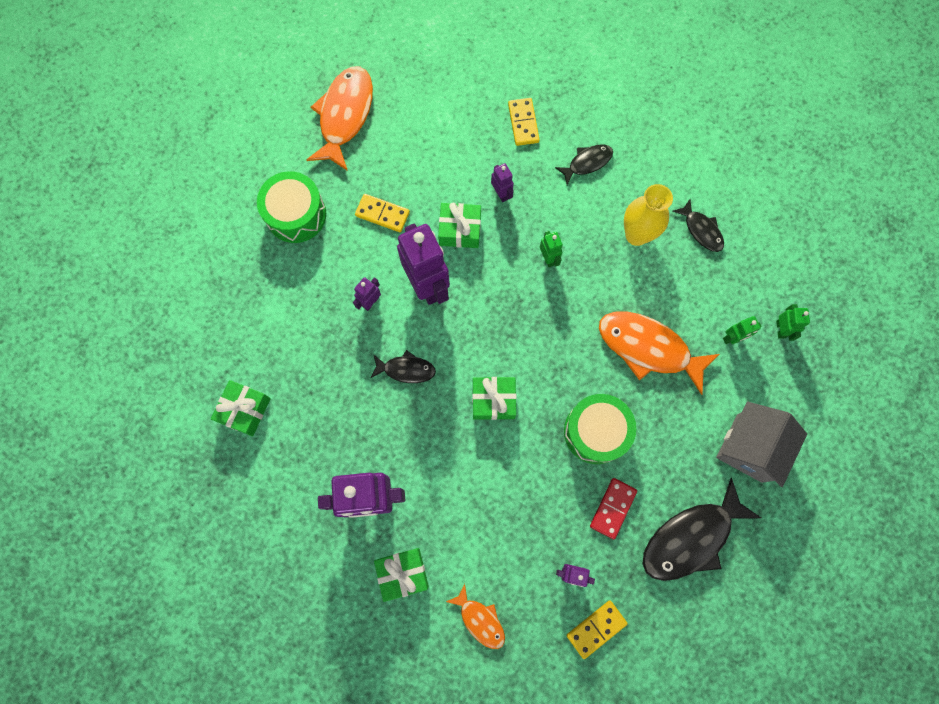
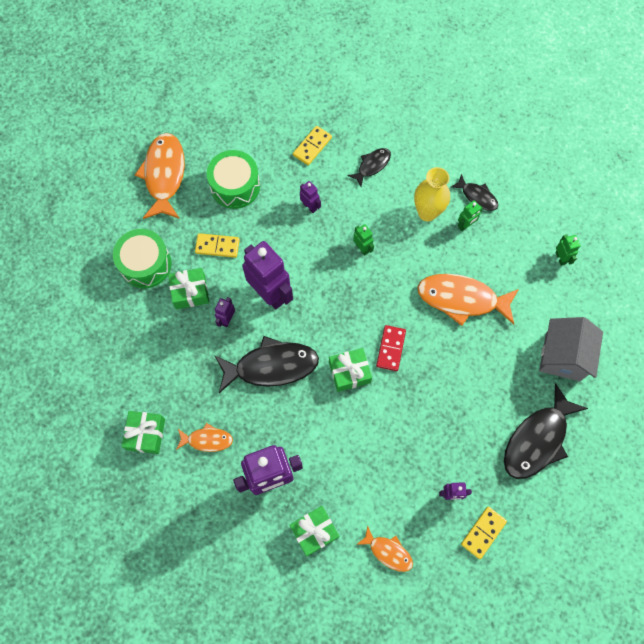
camera: 15 degrees left, 5 degrees down
black fish [370,350,436,383] -> black fish [214,336,319,393], size x1.89
green gift [438,203,481,248] -> green gift moved to [168,268,209,309]
yellow domino [508,98,540,146] -> yellow domino turned 60 degrees clockwise [293,126,332,165]
green drum [564,394,636,464] -> green drum moved to [207,150,260,209]
red domino [590,478,637,539] -> red domino moved to [376,325,406,371]
green robot [723,316,762,344] -> green robot moved to [458,200,483,231]
none -> orange fish [176,423,233,452]

